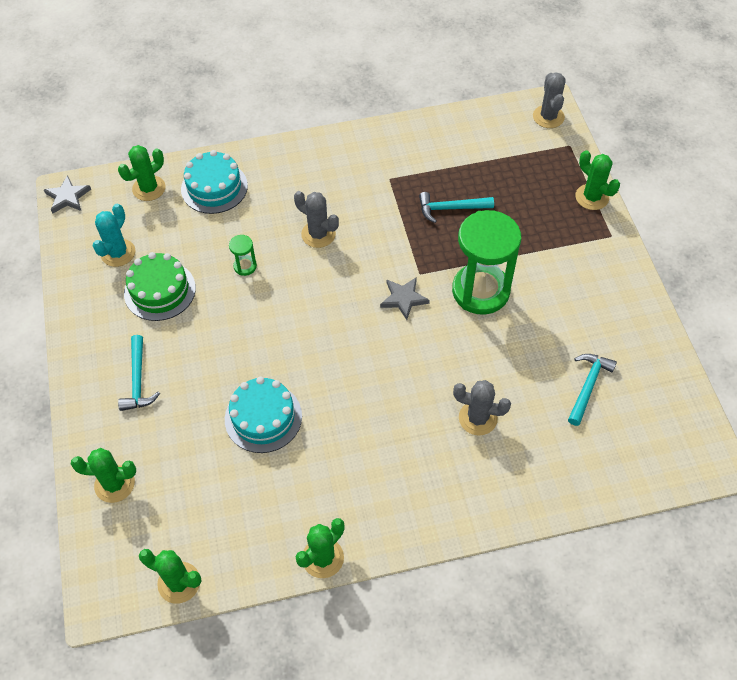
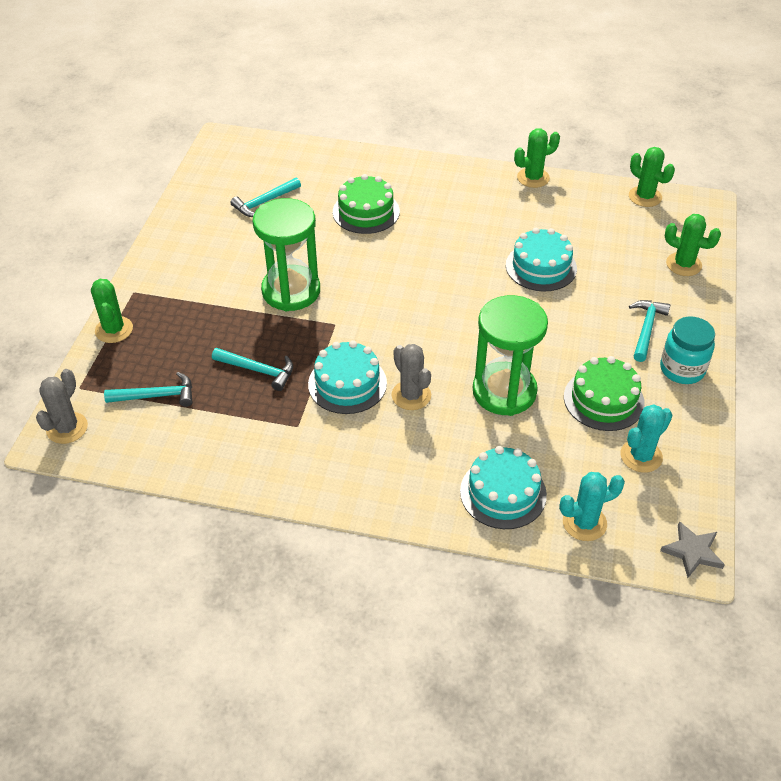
camera: 155 degrees left, 10 degrees down
green cactus [118,145,166,201] -> turquoise cactus [559,472,625,541]
green hourglass [229,235,257,276] -> green hourglass [473,295,548,416], size x2.44
grey star [380,277,430,320] -> none
grey cactus [453,380,511,436] -> green cake [333,174,400,234]
none -> turquoise hammer [104,372,193,407]
none -> turquoise cake [308,340,387,414]
none -> turquoise jar [660,317,715,384]

